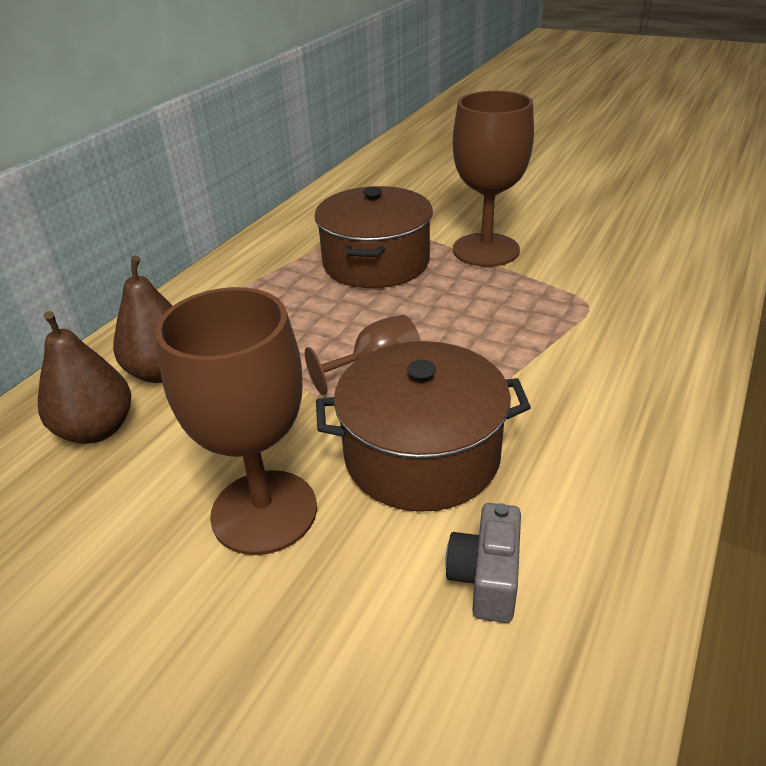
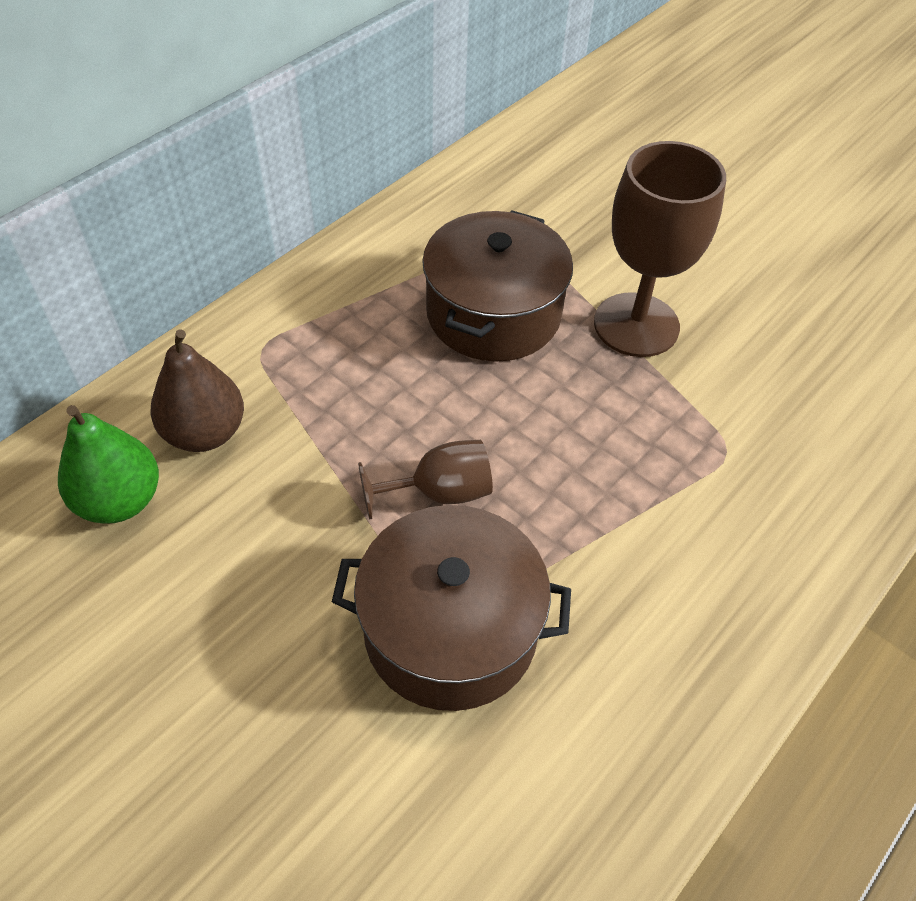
camera: 10 degrees right, 15 degrees up
brown pear [38,311,131,444] -> green pear [58,405,159,524]
brown goblet [155,287,317,555] -> none
grey camera [445,503,521,623] -> none

